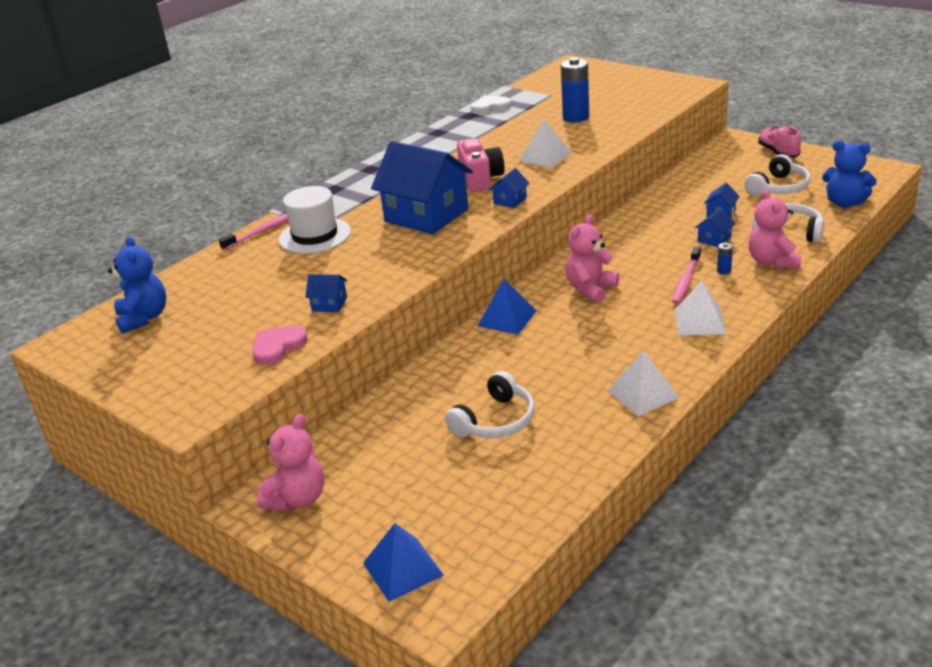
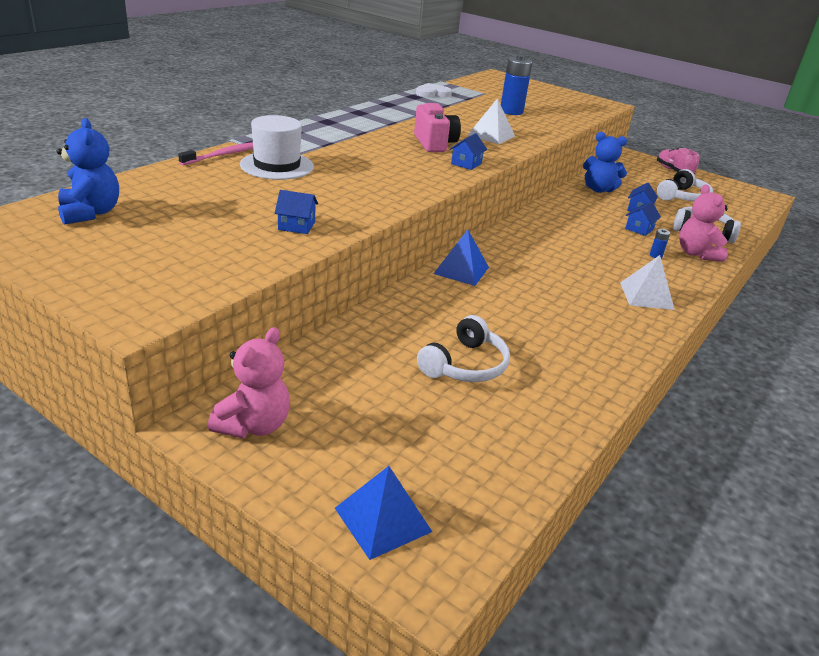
camera: 10 degrees left, 0 degrees up
pink heart [252,326,308,365] -> none
blue house [371,141,473,234] -> none
pink teddy bear [565,214,619,303] -> none
white pyramid [608,351,680,416] -> none
pink toothbrush [672,246,701,304] -> none
blue teddy bear [822,140,877,208] -> blue teddy bear moved to [583,132,627,193]

